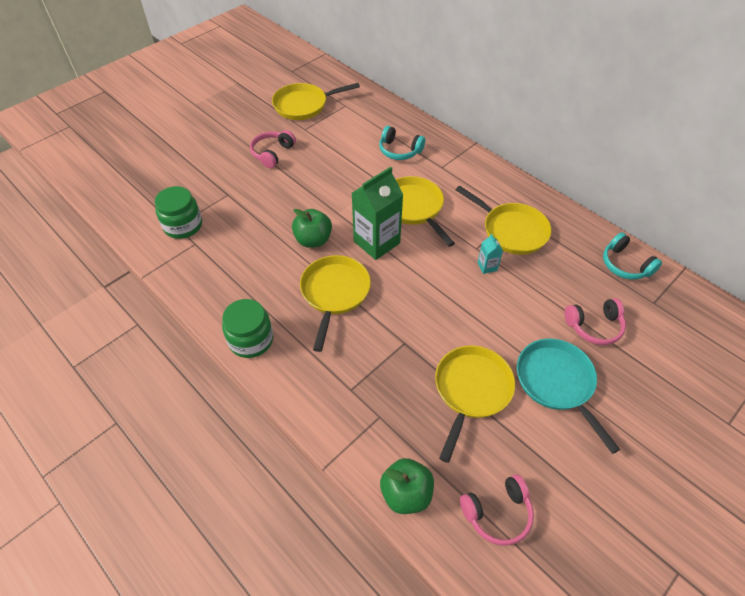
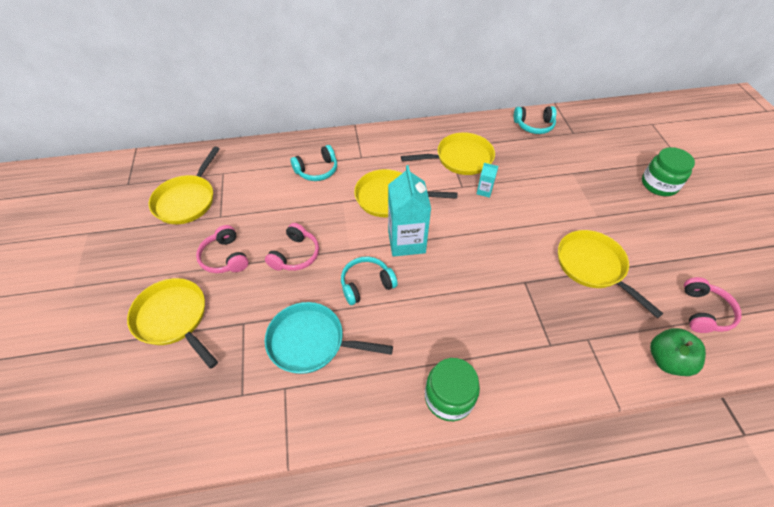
camera: 55 degrees left, 0 degrees up
green jar [155,186,202,239] -> green jar moved to [642,147,695,196]
green apple [292,209,332,248] -> turquoise headphones [341,256,398,305]
yellow pan [300,255,371,352] -> yellow pan moved to [127,278,218,369]
green carton [352,167,403,260] -> turquoise carton [388,165,431,257]
turquoise pan [517,339,620,454] -> turquoise pan moved to [265,302,393,374]
pink headphones [564,298,626,345] -> pink headphones moved to [265,223,319,271]

